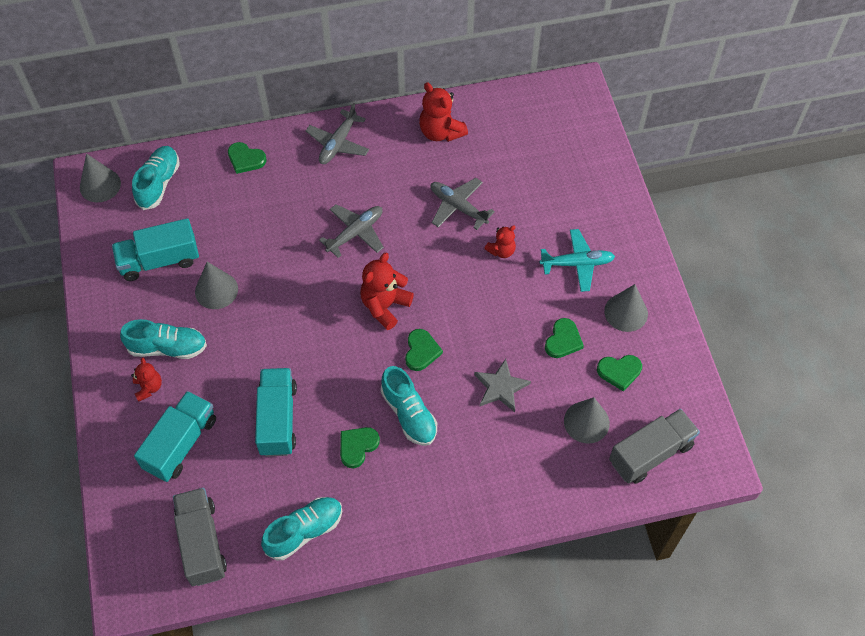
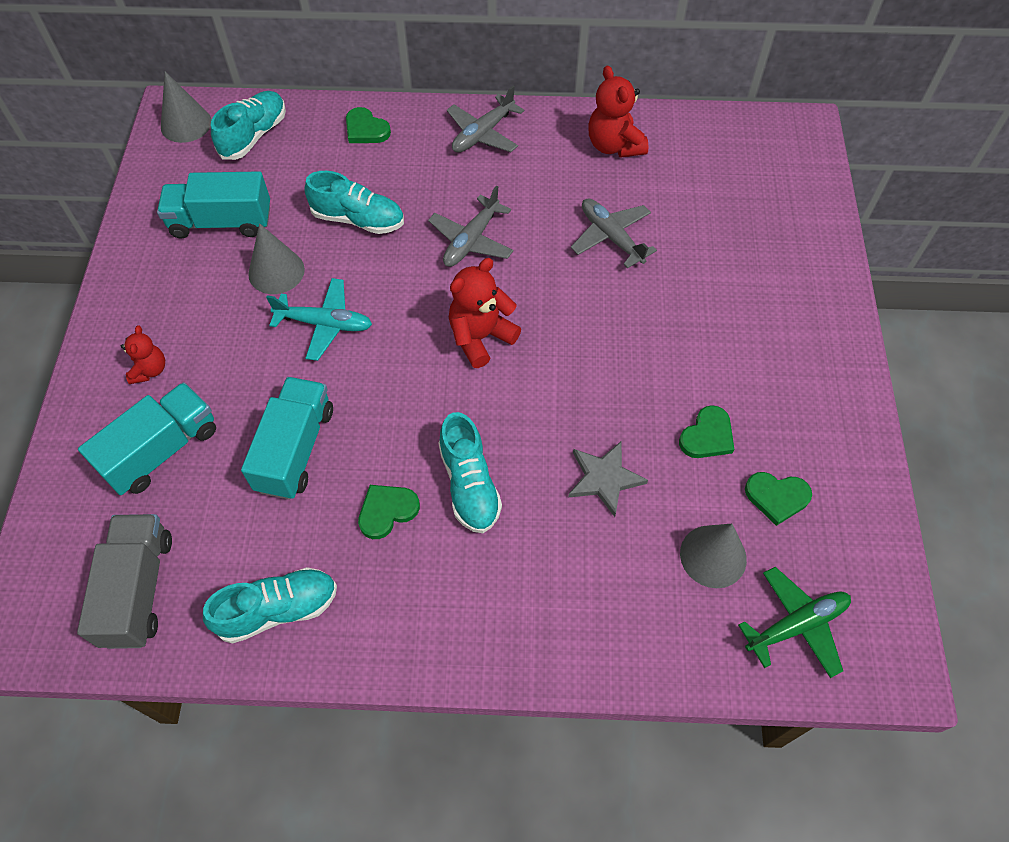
camera: 15 degrees right, 0 degrees up
turquoise shoe [120,319,207,359] -> turquoise shoe moved to [305,171,404,234]
grey plane [319,204,384,258] -> grey plane turned 150 degrees clockwise [428,185,514,267]
green heart [405,329,443,371] -> none
red teddy bear [484,225,516,258] -> none
turquoise plane [539,229,615,292] -> turquoise plane moved to [266,278,372,361]
grey cone [604,284,648,332] -> none
grey truck [609,409,700,484] -> green plane [738,567,851,678]

